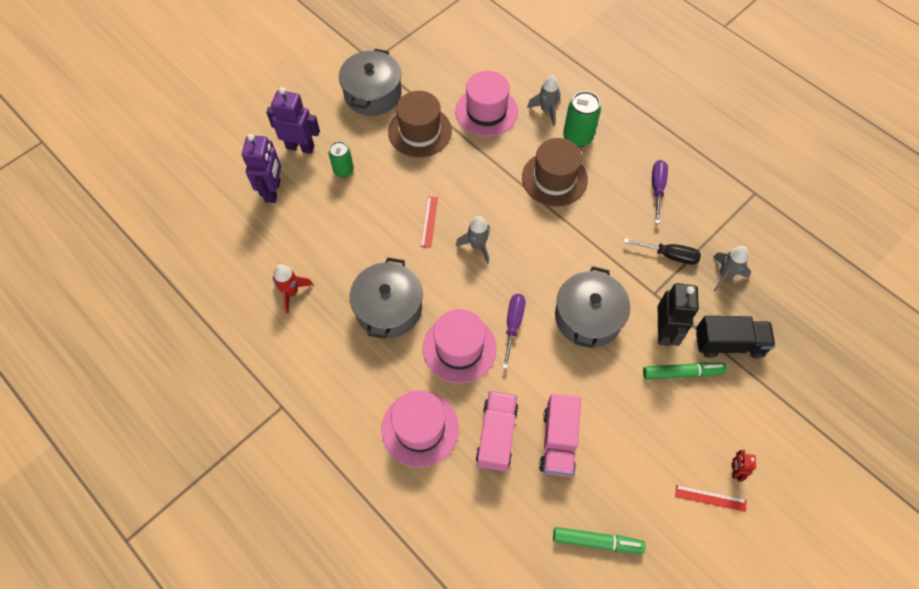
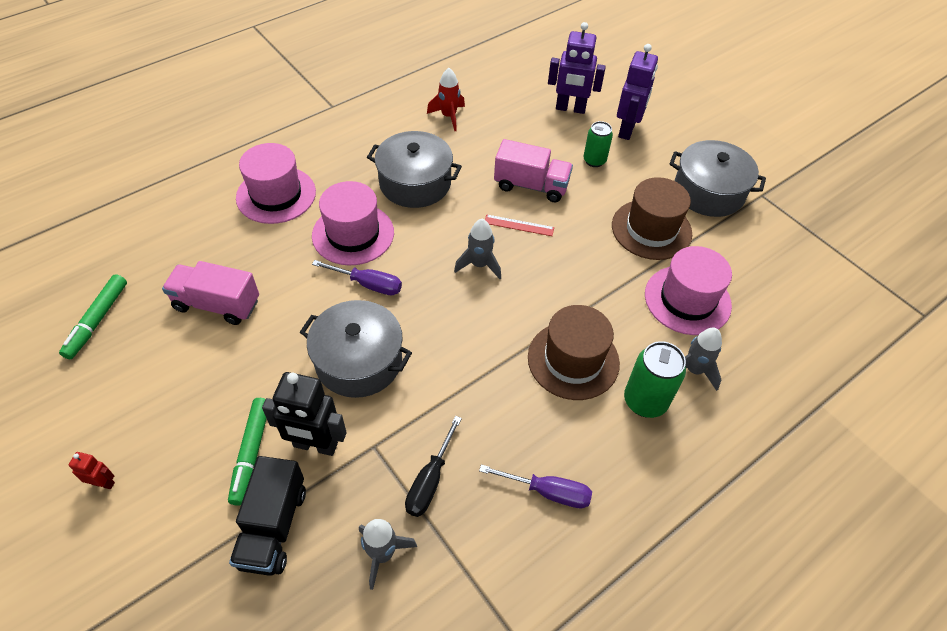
camera: 95 degrees right, 10 degrees down
pink truck [476,391,518,471] -> pink truck moved to [494,139,573,202]
red ruler [675,485,747,512] -> none

